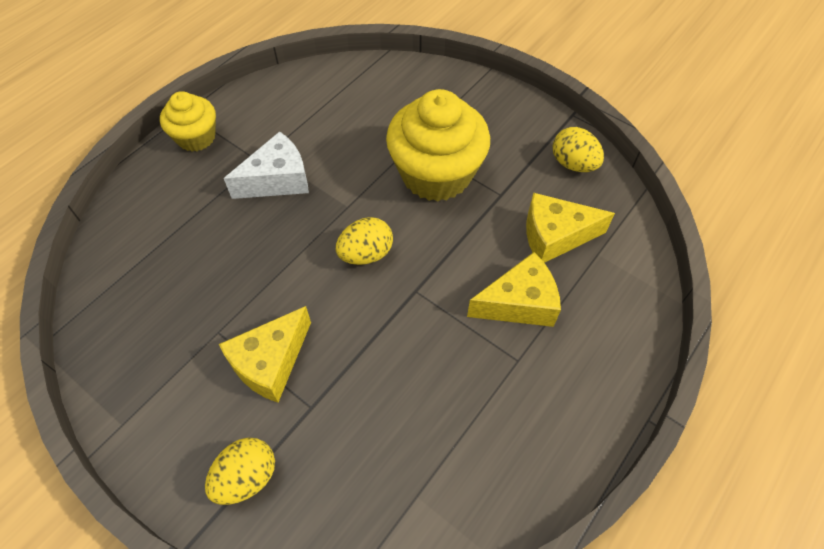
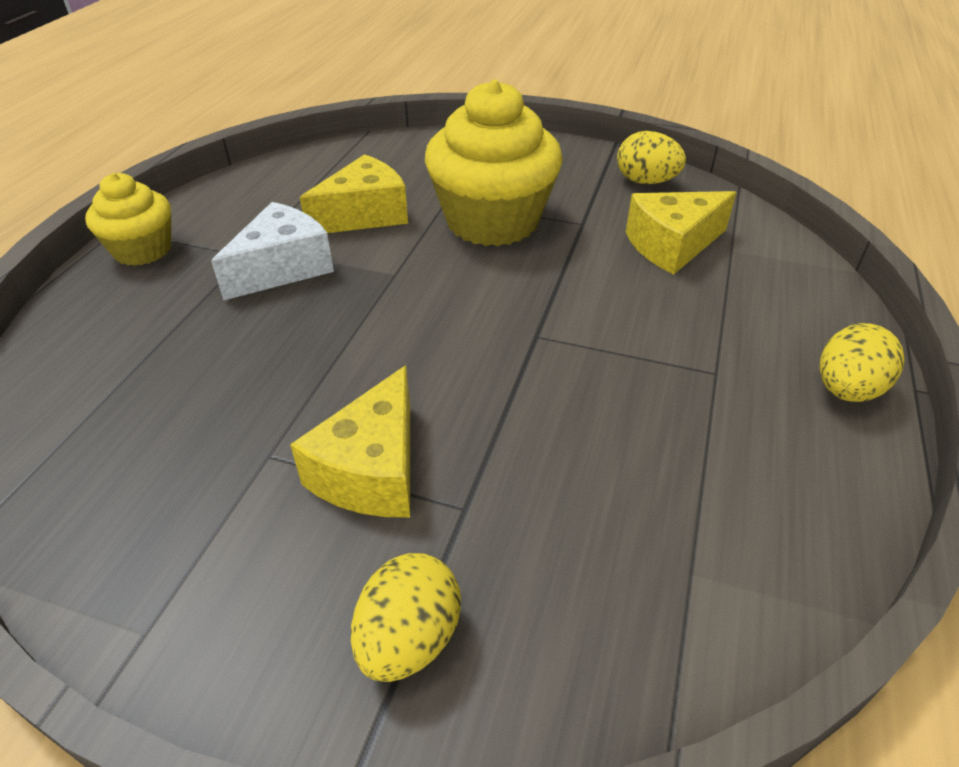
camera: 20 degrees left, 15 degrees down
yellow egg [336,217,393,265] -> yellow egg moved to [819,323,904,402]
yellow cheese [467,252,561,327] -> yellow cheese moved to [300,154,408,233]

